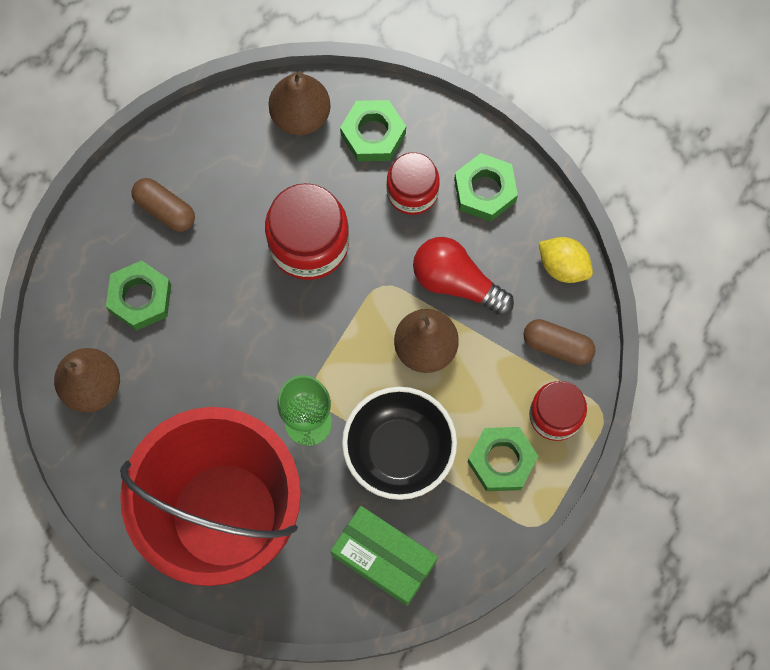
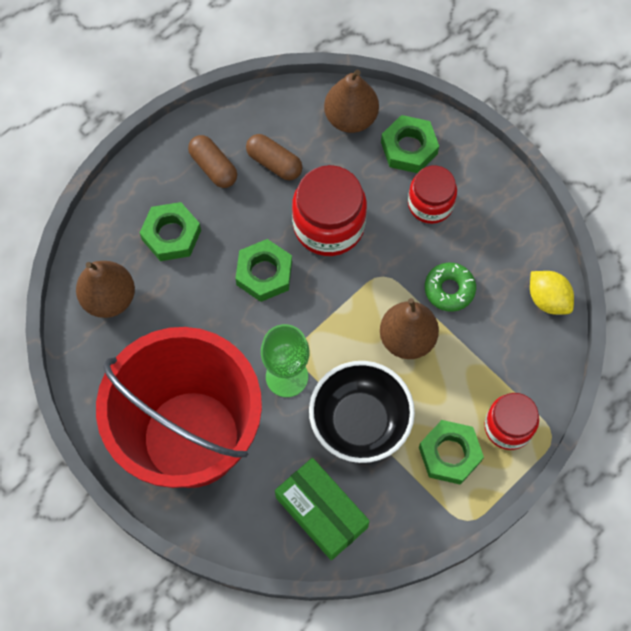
camera: 15 degrees right, 5 degrees down
red light bulb [413,237,514,315] -> green donut [425,263,476,312]
green nut [454,153,518,222] -> green nut moved to [235,239,292,302]
brown capsule [524,319,596,365] -> brown capsule moved to [246,134,302,180]

